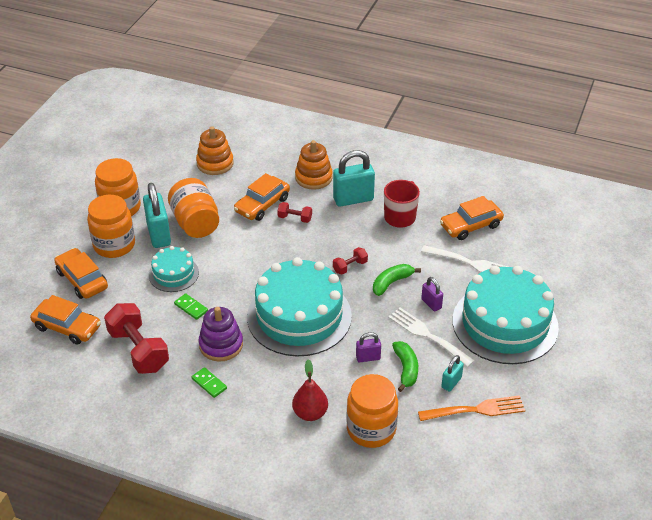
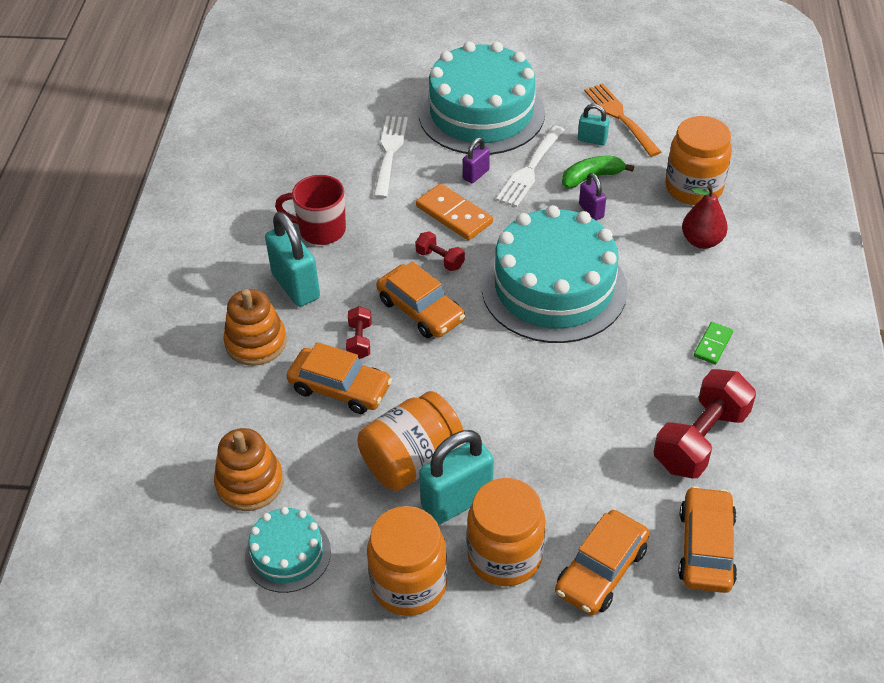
camera: 105 degrees left, 5 degrees up
turquoise cake [149,246,199,292] -> turquoise cake moved to [245,507,331,593]
green domino [174,293,208,320] -> none
purple stacking toy [198,307,243,362] -> none
green banana [373,264,421,296] -> orange domino [416,183,493,240]
orange car [440,196,504,240] -> orange car moved to [376,261,465,338]

